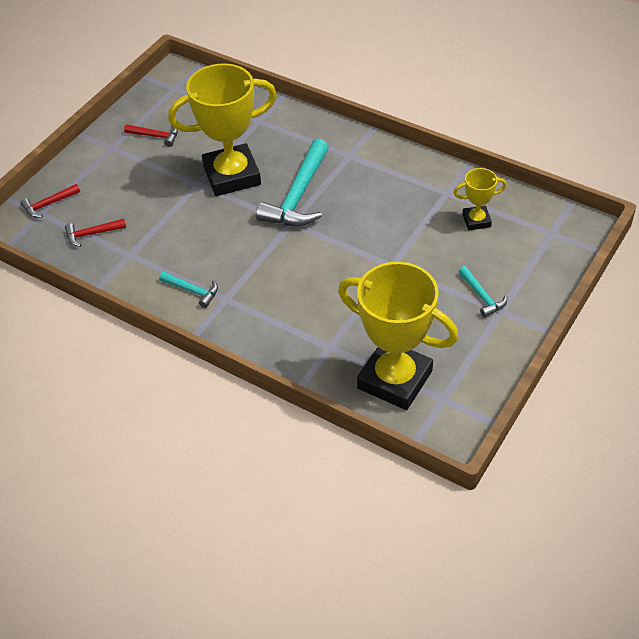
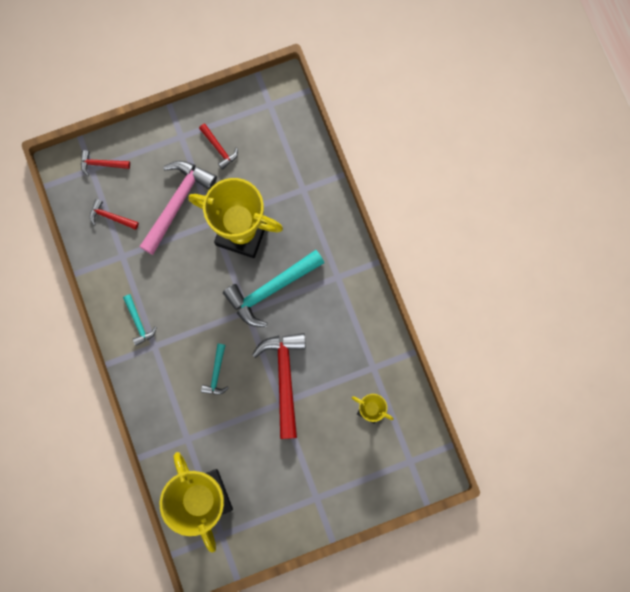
camera: 35 degrees right, 30 degrees up
turquoise hammer [458,266,507,318] -> turquoise hammer moved to [201,344,229,395]
none -> pink hammer [139,161,217,255]
none -> red hammer [252,333,306,439]

